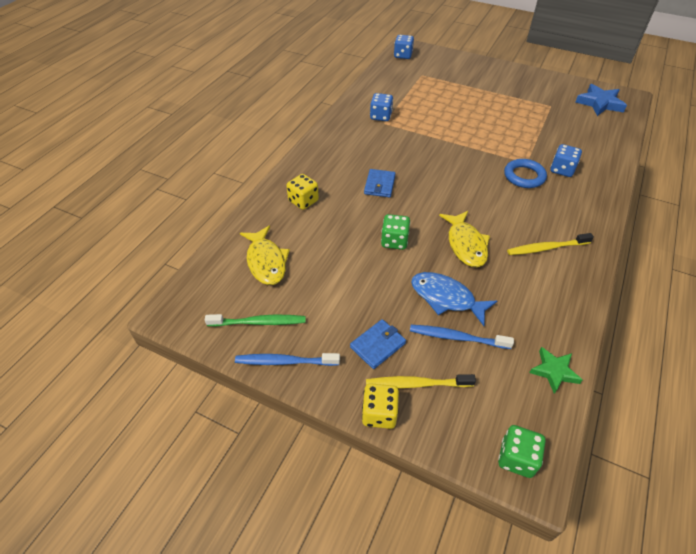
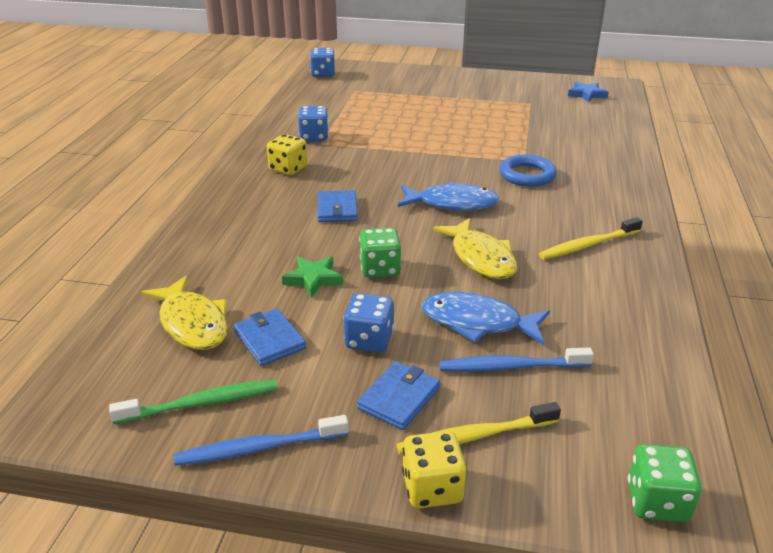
camera: 15 degrees left, 15 degrees down
yellow dice [286,174,319,210] -> yellow dice moved to [267,134,307,175]
green star [529,347,582,394] -> green star moved to [282,256,343,298]
blue dice [550,144,582,177] -> blue dice moved to [343,293,394,353]
blue star [575,84,627,116] -> blue star [568,82,609,102], size x0.65
none -> blue wallet [234,309,306,366]
none -> blue fish [398,181,499,211]

